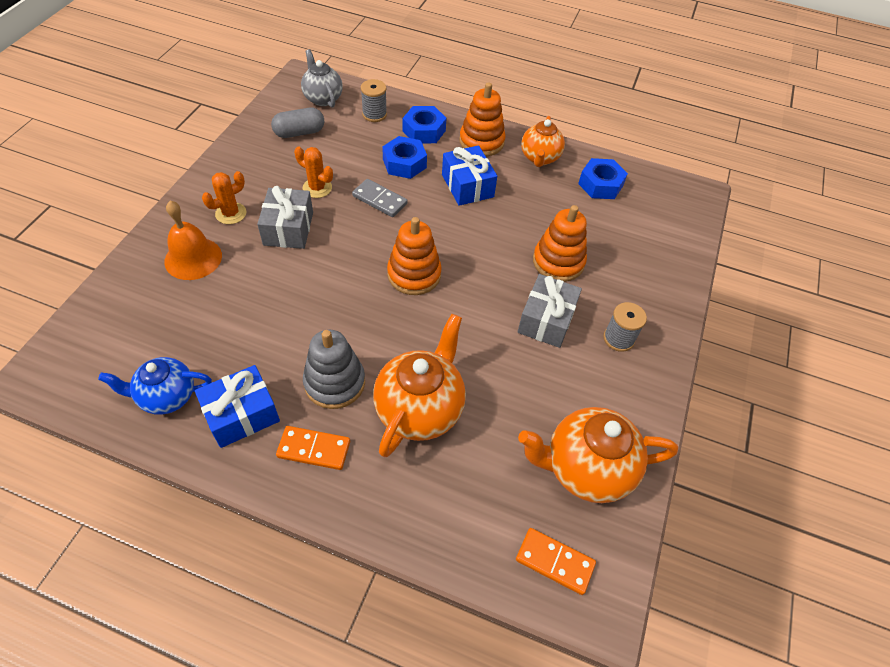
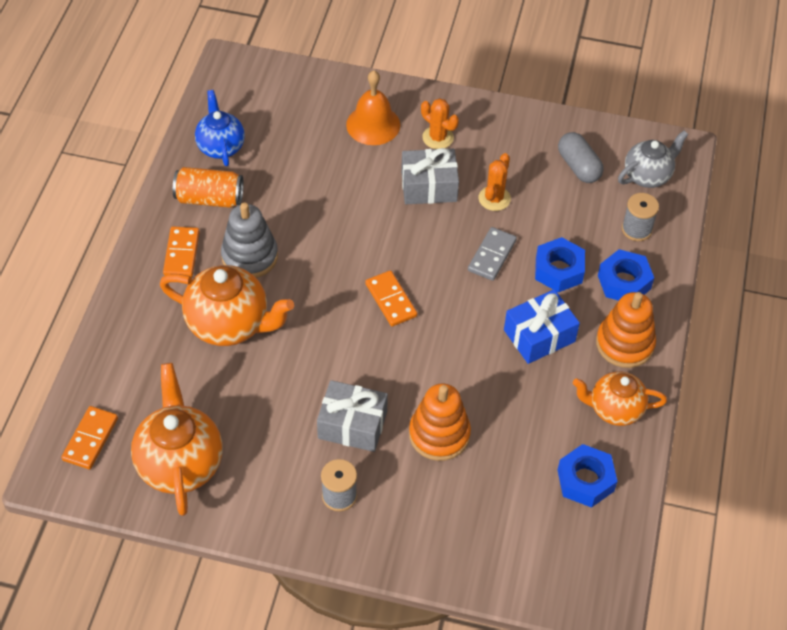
camera: 85 degrees right, 0 degrees up
blue gift [195,365,280,448] -> orange can [173,167,244,208]
orange stacking toy [387,217,442,295] -> orange domino [365,270,417,326]

